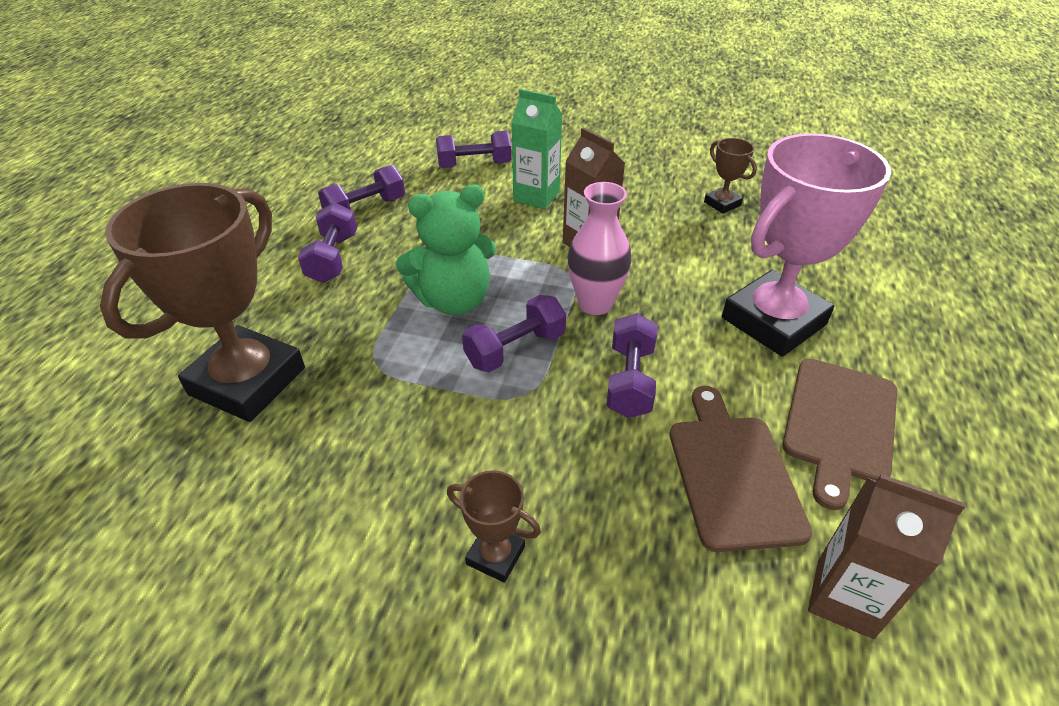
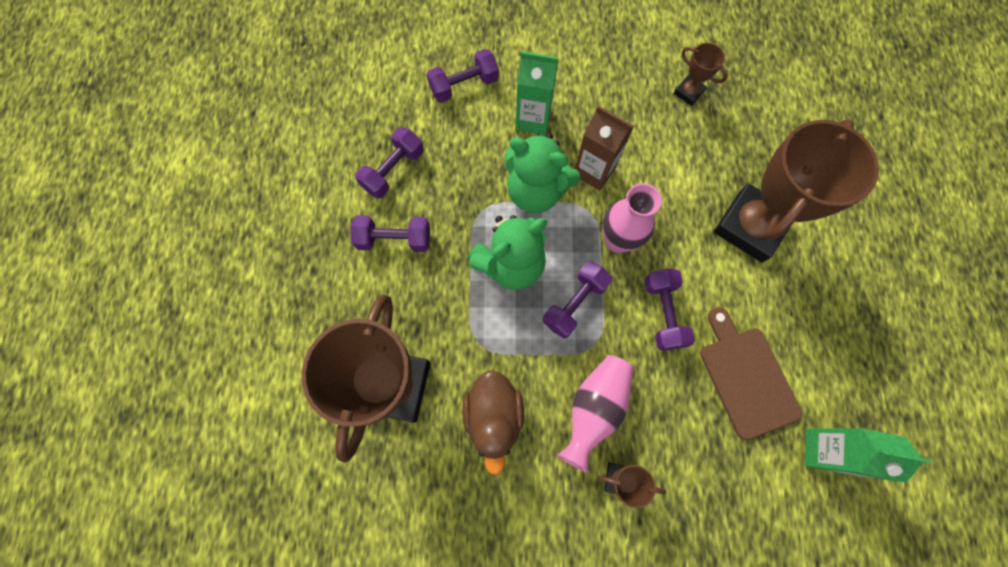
camera: 15 degrees left, 30 degrees up
purple dumbbell [298,202,357,283] -> purple dumbbell turned 75 degrees counterclockwise [350,215,430,252]
pink trophy [722,133,891,357] -> brown trophy [714,120,879,263]
brown cutting board [782,358,897,510] -> none
brown carton [808,474,966,639] -> green carton [805,428,930,483]
none -> brown duck [462,370,524,475]
none -> green teddy bear [505,133,581,213]
none -> pink vase [557,355,634,473]

